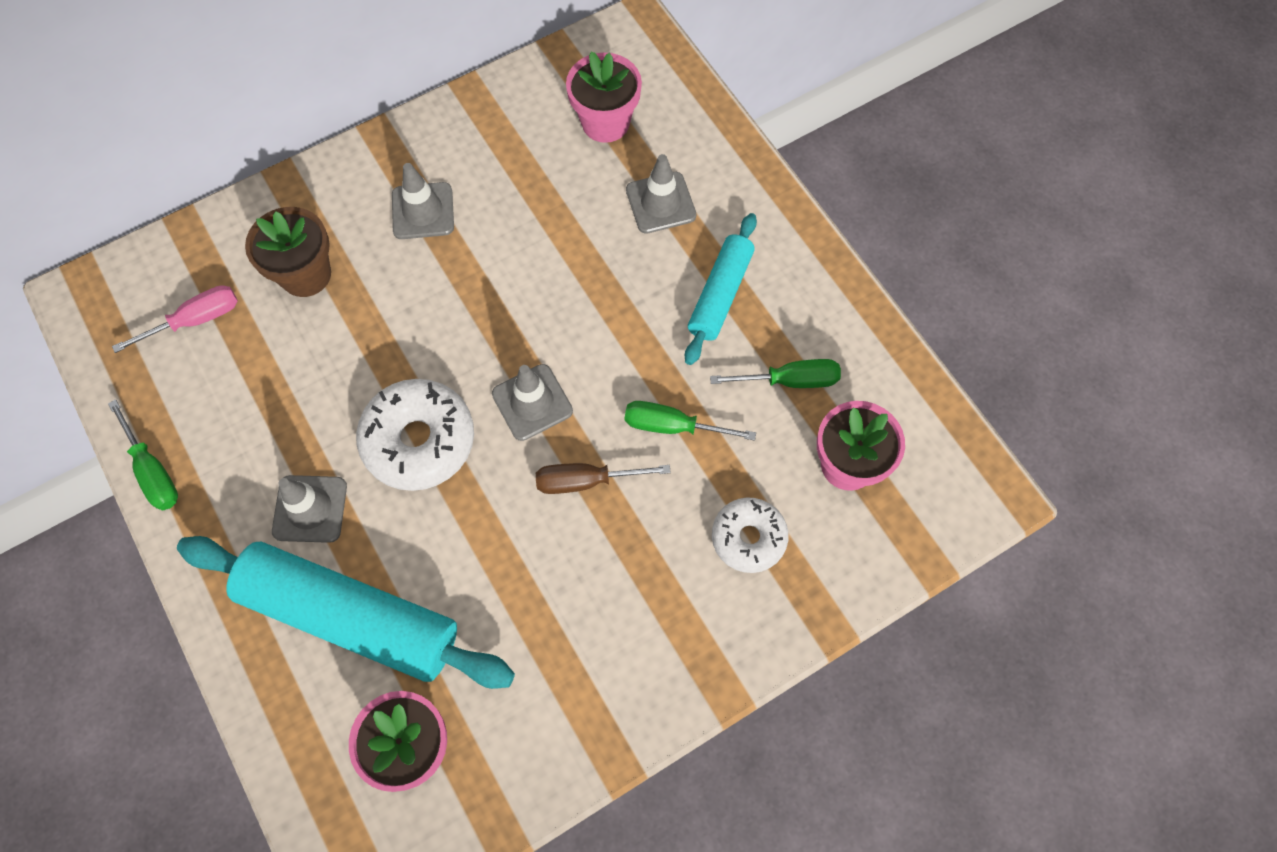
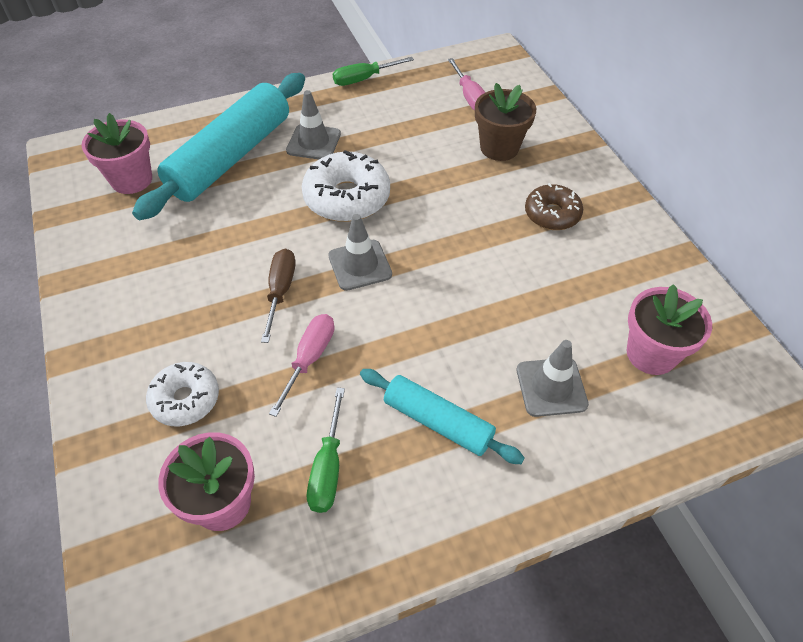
camera: 100 degrees right, 15 degrees down
grey traffic cone [392,163,454,239] -> brown donut [525,183,583,230]
green screwdriver [625,401,756,441] -> pink screwdriver [269,314,334,417]

